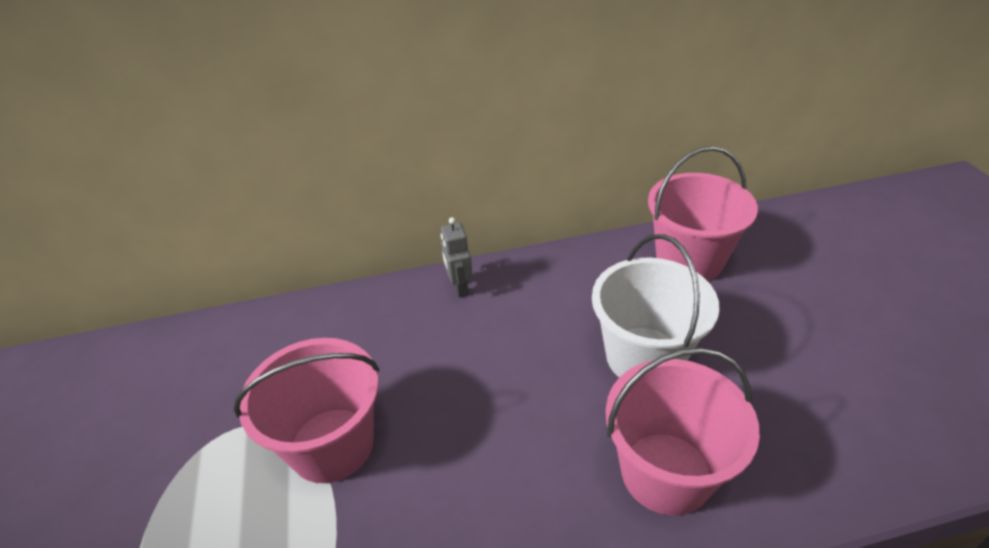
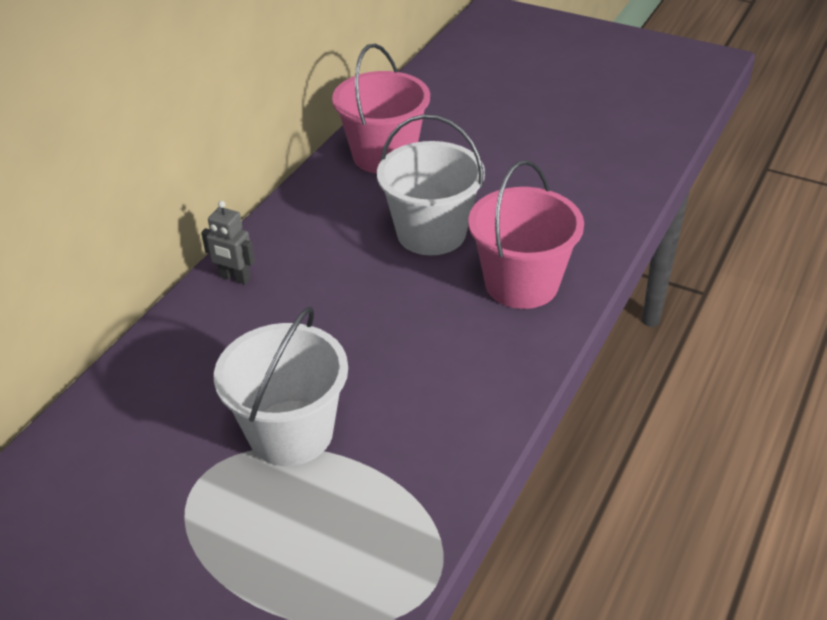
camera: 50 degrees left, 0 degrees up
pink bucket [233,338,379,483] -> white bucket [214,306,348,466]

